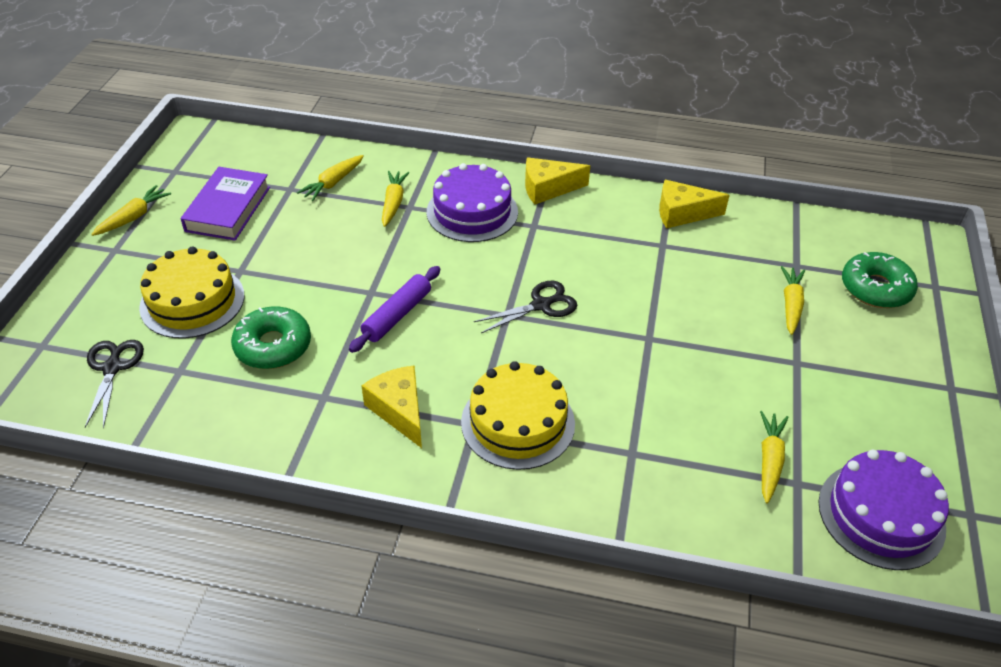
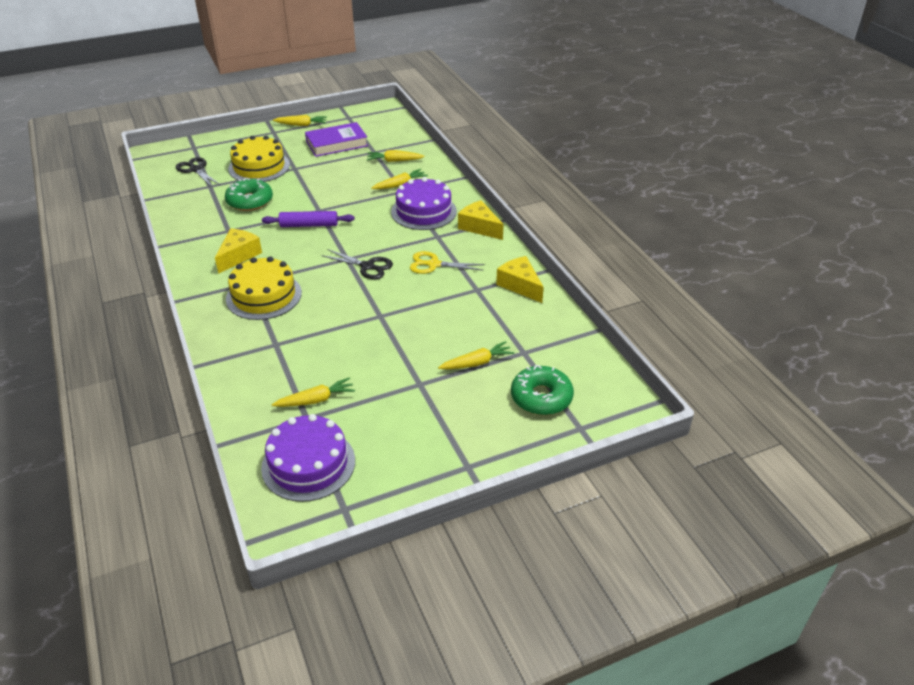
camera: 55 degrees right, 5 degrees down
black scissors [84,340,144,429] -> black scissors turned 90 degrees counterclockwise [176,157,220,186]
none -> yellow scissors [410,251,485,274]

